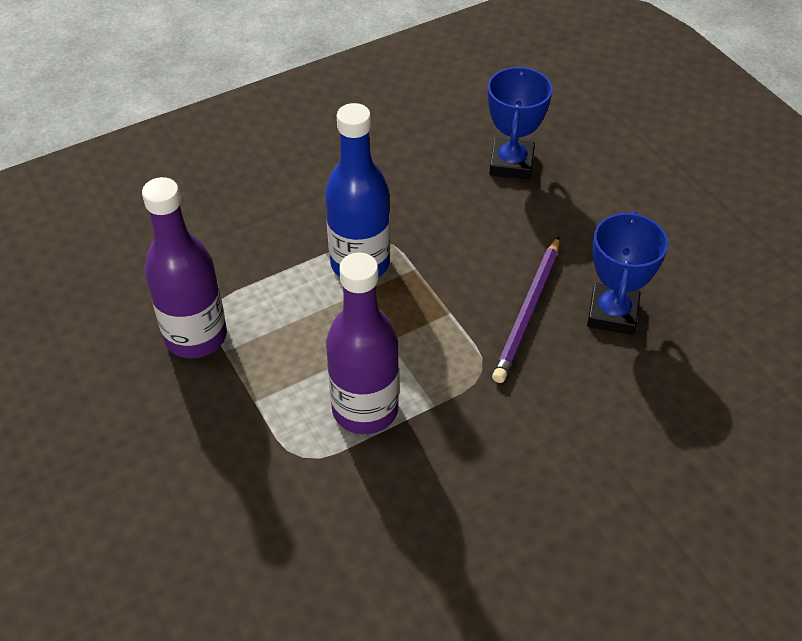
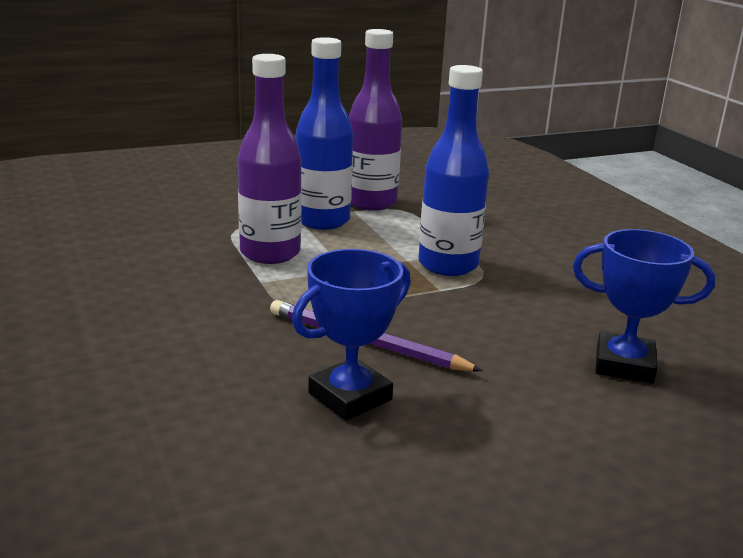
camera: 95 degrees right, 25 degrees down
blue trophy [587,211,668,335] -> blue trophy turned 60 degrees counterclockwise [292,249,411,421]
none -> blue bottle [296,37,353,230]

